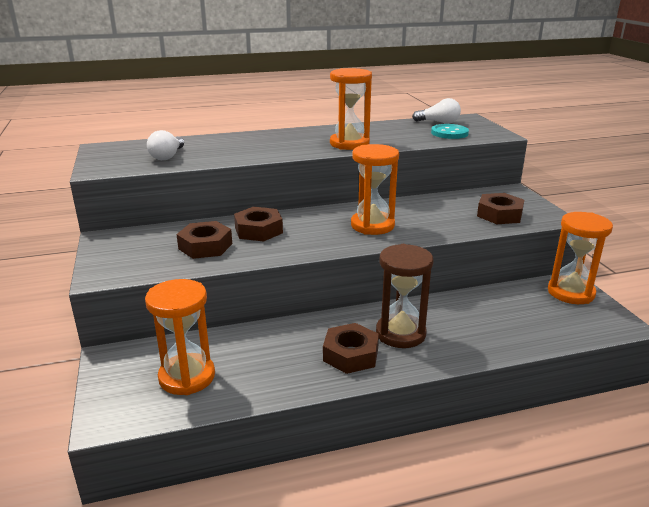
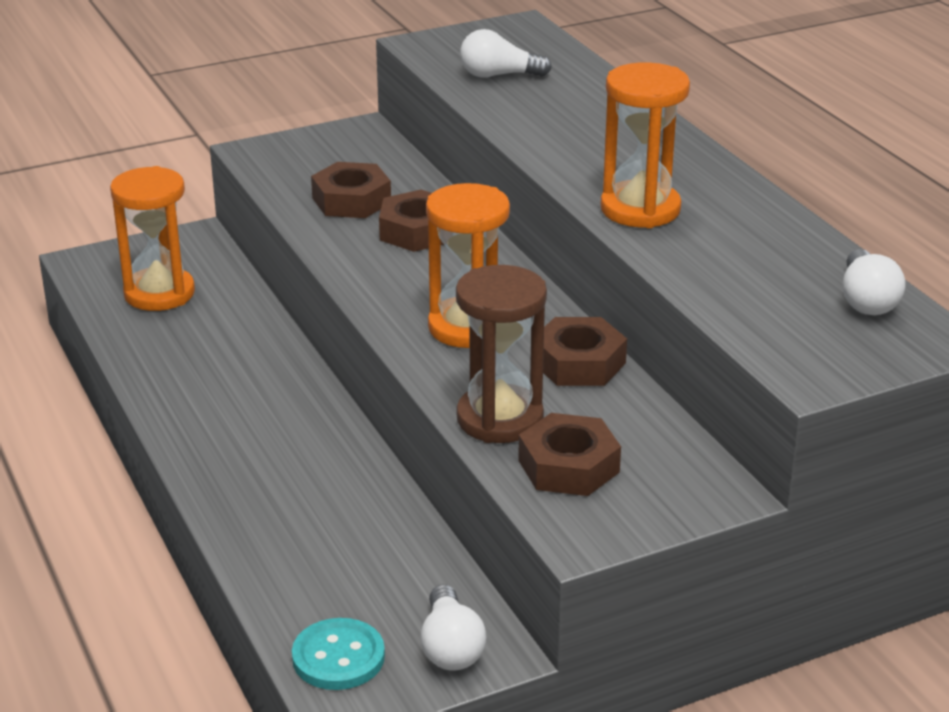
camera: 80 degrees right, 5 degrees up
brown nut [323,323,379,374] -> brown nut moved to [543,317,627,386]
brown hourglass [376,244,434,348] -> brown hourglass moved to [456,265,547,443]
turquoise button [431,124,469,139] -> turquoise button moved to [292,618,385,690]
orange hourglass [548,212,613,304] -> white light bulb [420,584,487,670]

